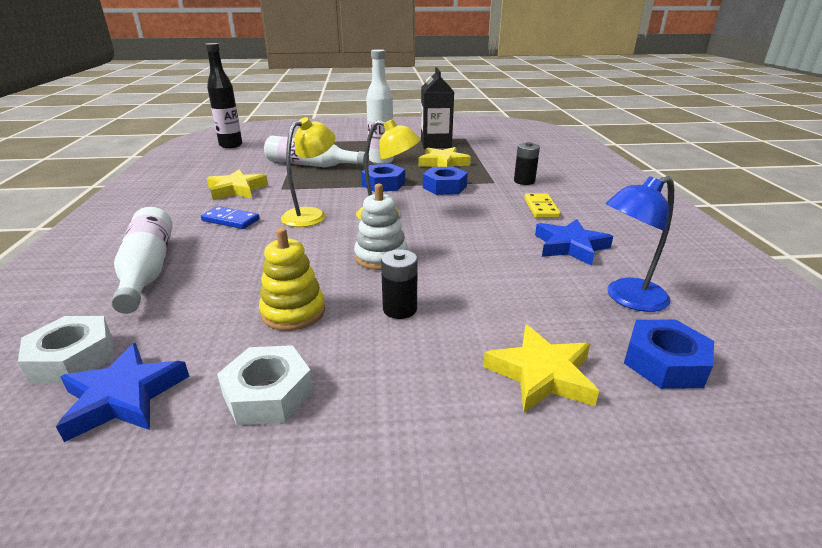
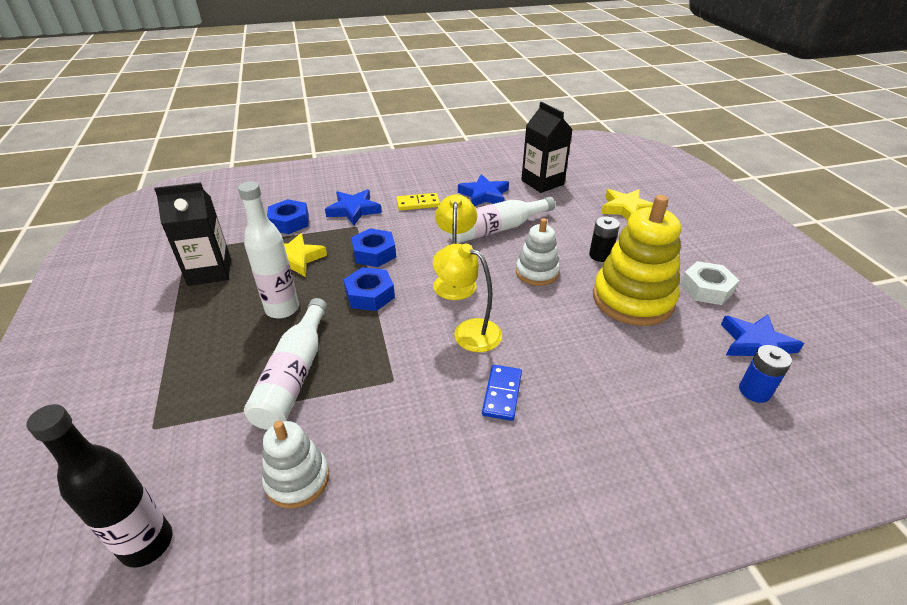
camera: 100 degrees left, 10 degrees up
white nut [18,316,114,384] -> blue battery [739,345,792,403]
white bottle [111,207,173,314] -> white bottle moved to [448,197,555,243]
yellow star [207,169,268,200] -> none
yellow stacking toy [259,228,325,331] -> yellow stacking toy [593,195,681,326], size x1.75
black battery [514,142,540,185] -> blue star [325,189,382,225]
blue lamp [606,176,674,312] -> black carton [521,102,573,193]
blue nut [624,319,714,389] -> blue nut moved to [267,199,309,234]
none -> white stacking toy [262,421,329,509]

